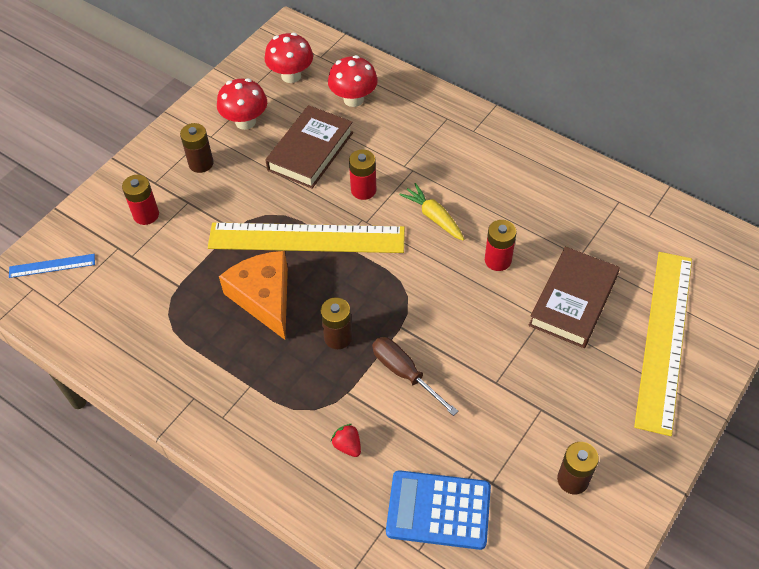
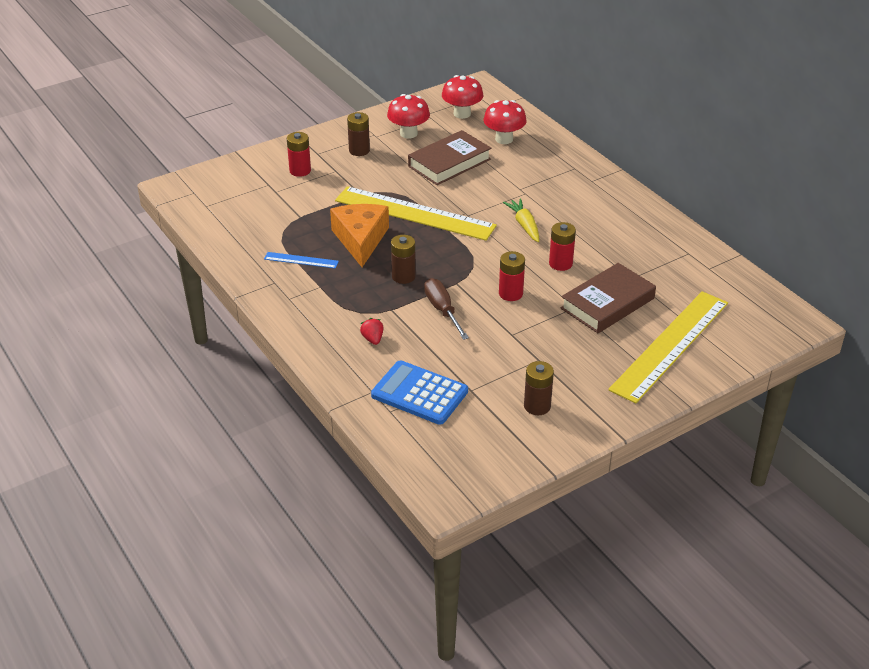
camera: 20 degrees right, 15 degrees down
blue ruler [9,254,95,278] -> blue ruler moved to [264,252,339,269]
red battery [349,149,376,200] -> red battery moved to [499,251,525,301]

